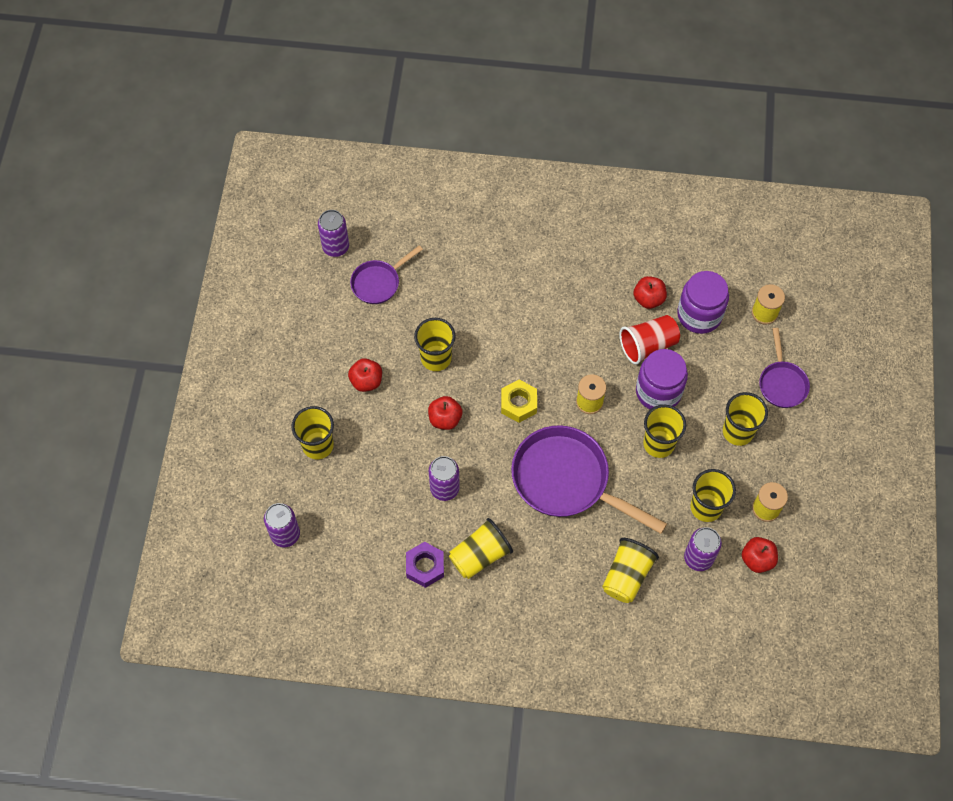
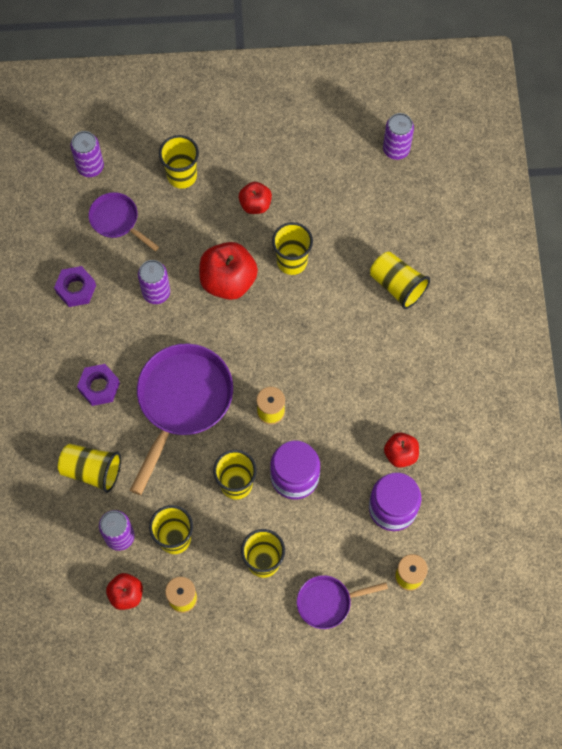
camera: 80 degrees right, 5 degrees up
purple pan [350,245,423,304] -> purple pan moved to [88,192,159,251]
red apple [428,396,463,430] -> red apple [199,242,258,300], size x1.72
yellow cup [449,518,513,579] -> yellow cup moved to [370,251,430,309]
yellow nut [501,380,537,423] -> none
red cup [619,315,680,365] -> none
none -> purple nut [77,364,120,406]

